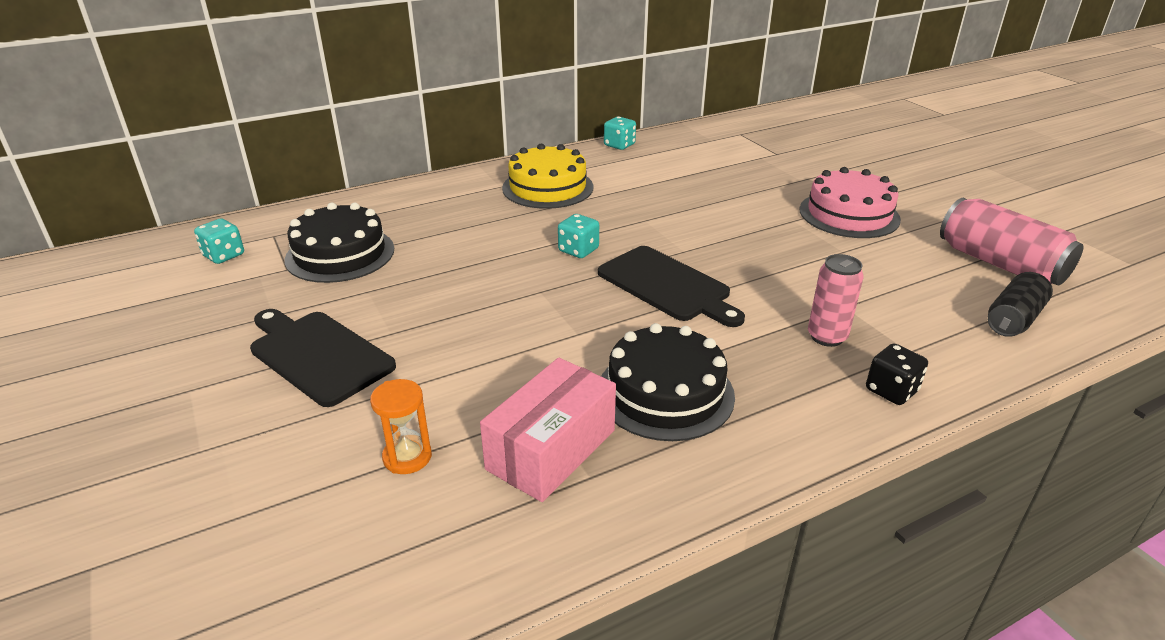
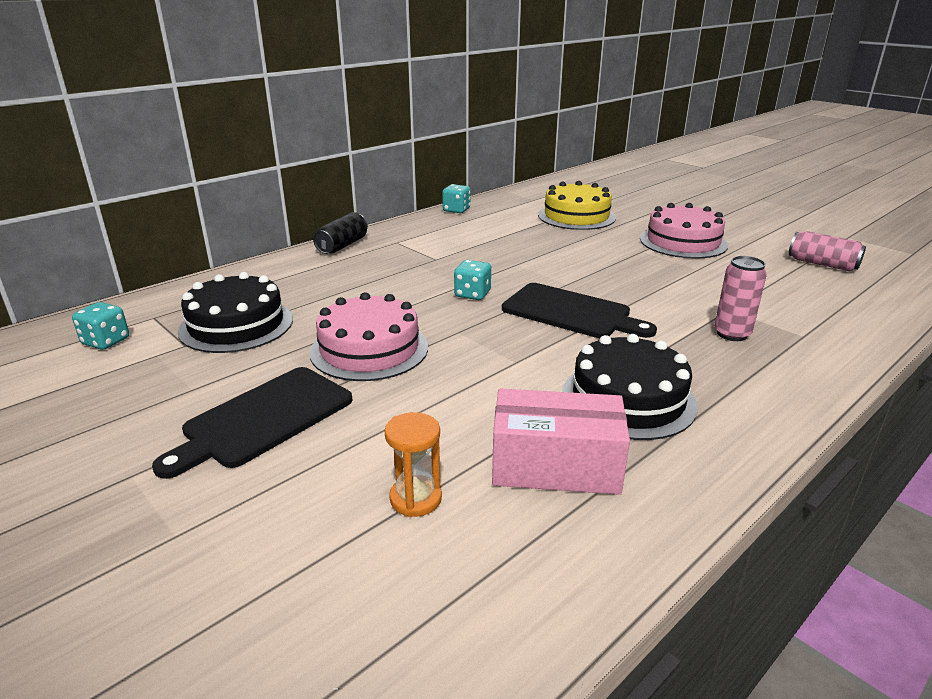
camera: 15 degrees left, 5 degrees down
black cutting board [250,309,396,407] -> black cutting board turned 75 degrees counterclockwise [152,367,353,479]
pink box [480,358,616,502] -> pink box turned 75 degrees clockwise [492,388,630,495]
yellow cake [502,144,593,209] -> yellow cake moved to [538,181,616,230]
black dice [866,343,928,405] -> none
pink can [940,198,1083,285] -> pink can [788,231,866,271], size x0.64
black can [988,272,1053,337] -> black can moved to [313,212,368,254]
none -> pink cake [310,292,428,381]

